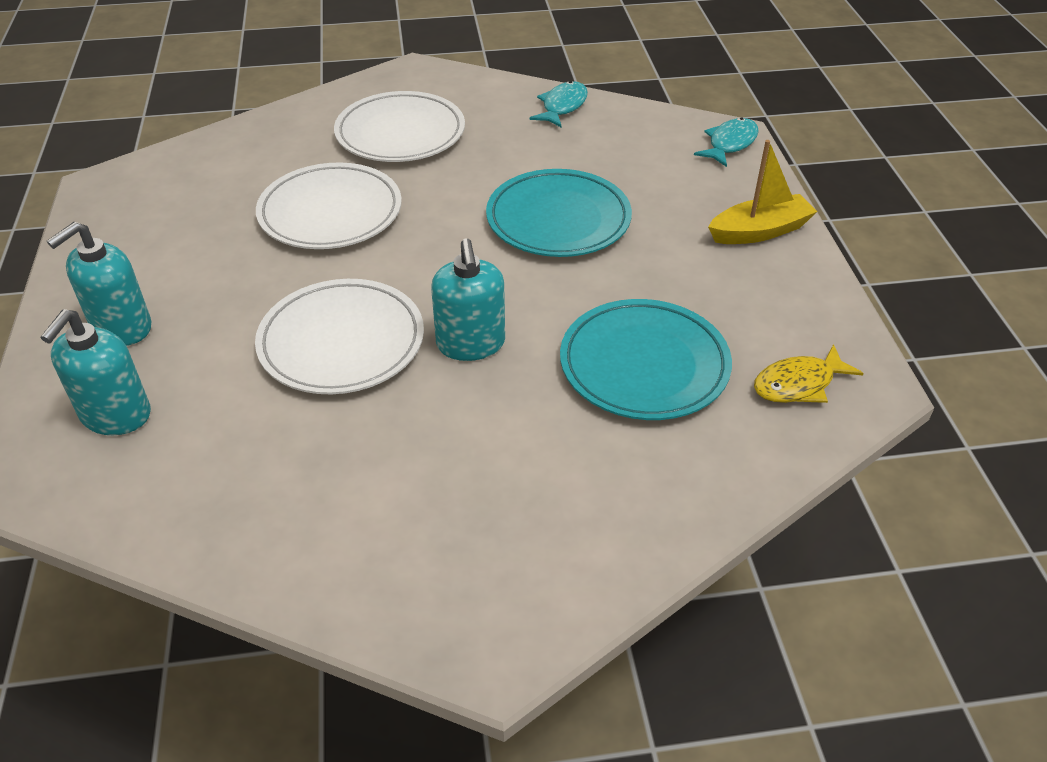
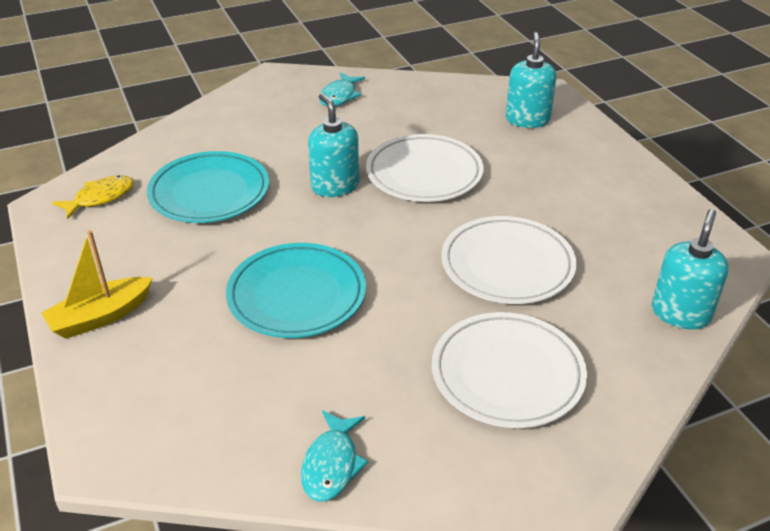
camera: 165 degrees right, 5 degrees down
turquoise soap dispenser [47,222,152,346] -> turquoise soap dispenser moved to [652,209,729,329]
turquoise fish [694,118,759,167] -> turquoise fish moved to [319,72,365,107]

